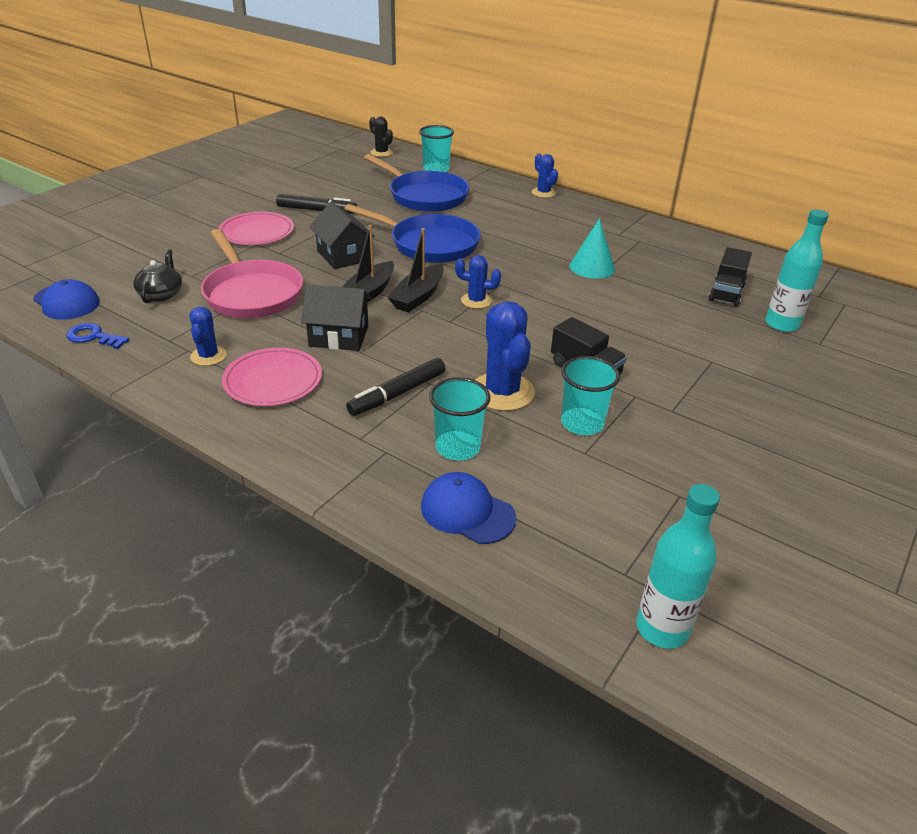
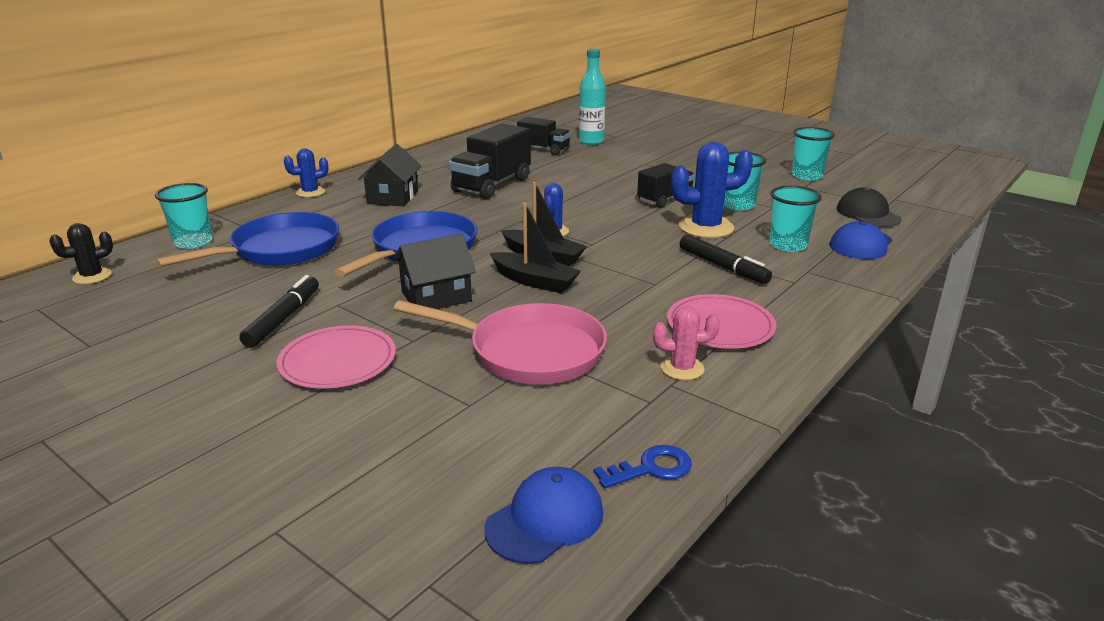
camera: 85 degrees left, 10 degrees down
blue key [66,323,129,349] -> blue key turned 135 degrees counterclockwise [594,445,692,488]
black teapot [133,250,182,303] -> none
blue cactus [190,307,227,366] -> pink cactus [653,306,720,380]
pink pan [201,229,303,318] -> pink pan turned 45 degrees clockwise [393,300,607,384]
black house [301,284,371,351] -> black house moved to [358,144,422,206]
turquoise cone [569,218,615,279] -> black truck [449,123,531,199]
turquoise bottle [636,484,720,649] -> none
none -> turquoise cup [792,127,835,181]
none -> black cap [837,187,901,227]

